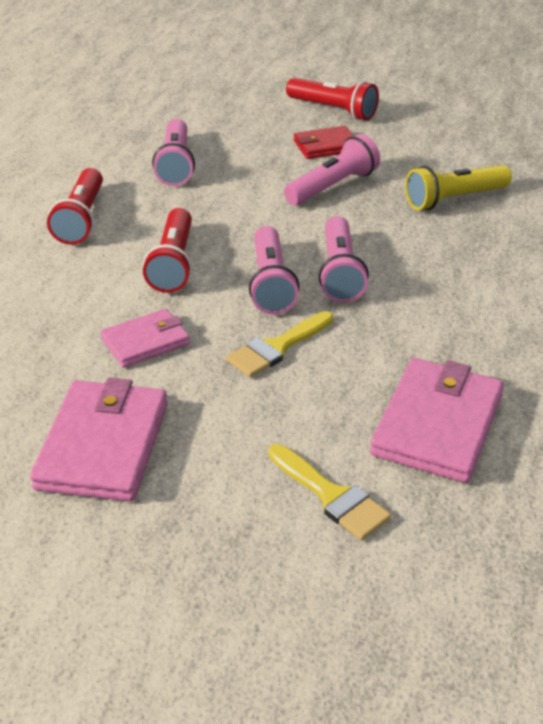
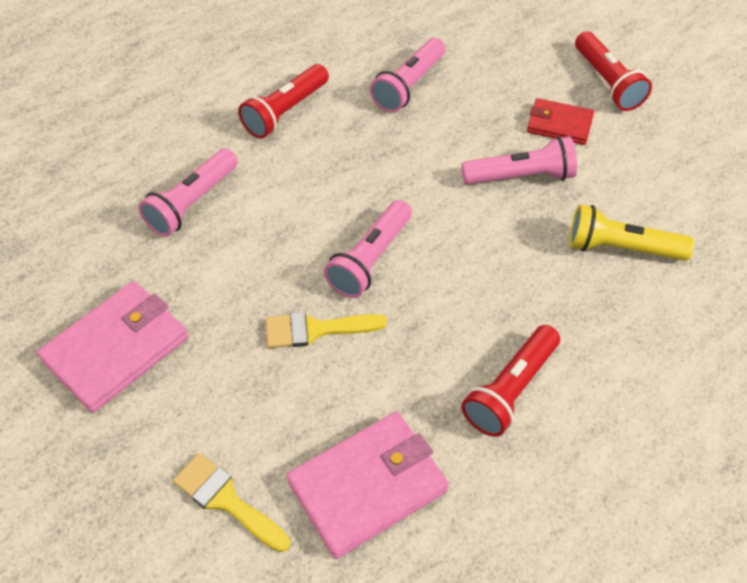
camera: 35 degrees right, 15 degrees up
pink wallet [100,309,190,368] -> none
red flashlight [143,208,192,293] -> red flashlight moved to [461,325,560,437]
yellow brush [268,444,391,541] -> yellow brush turned 135 degrees clockwise [173,453,290,552]
pink flashlight [319,216,369,303] -> pink flashlight moved to [138,148,238,237]

